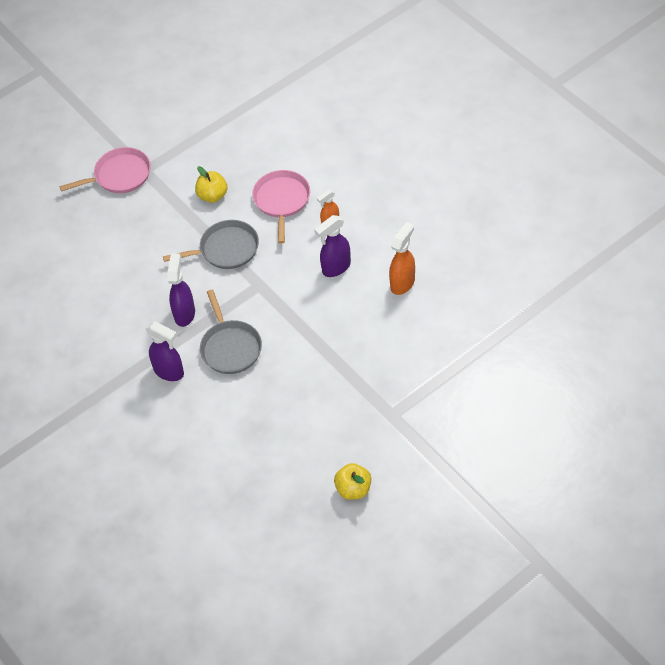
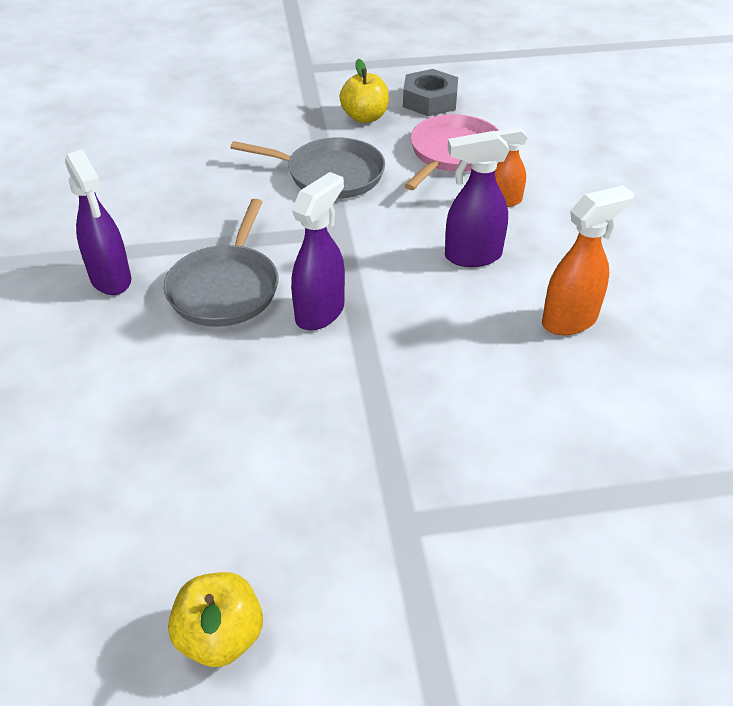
camera: 25 degrees right, 10 degrees down
pink pan [59,147,151,193] -> none
purple spray bottle [168,253,195,327] -> purple spray bottle moved to [291,172,345,330]
none -> grey nut [403,69,458,116]

